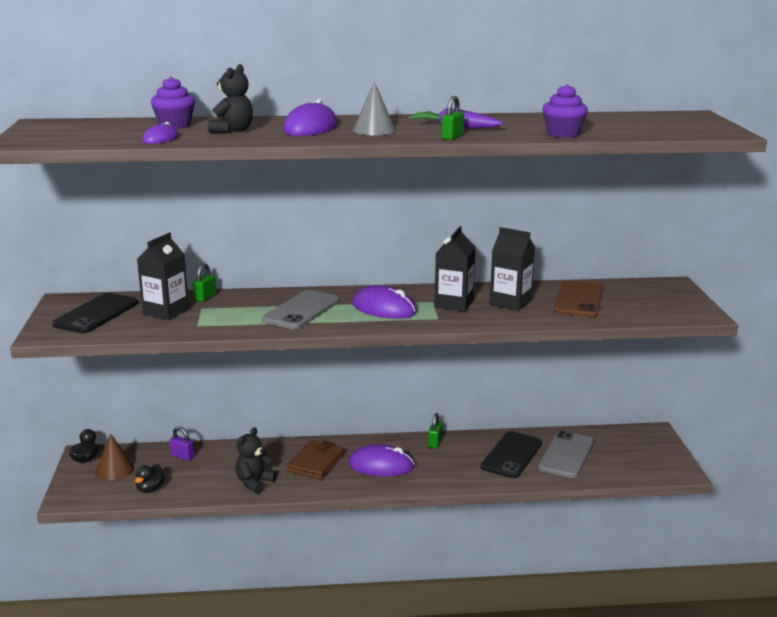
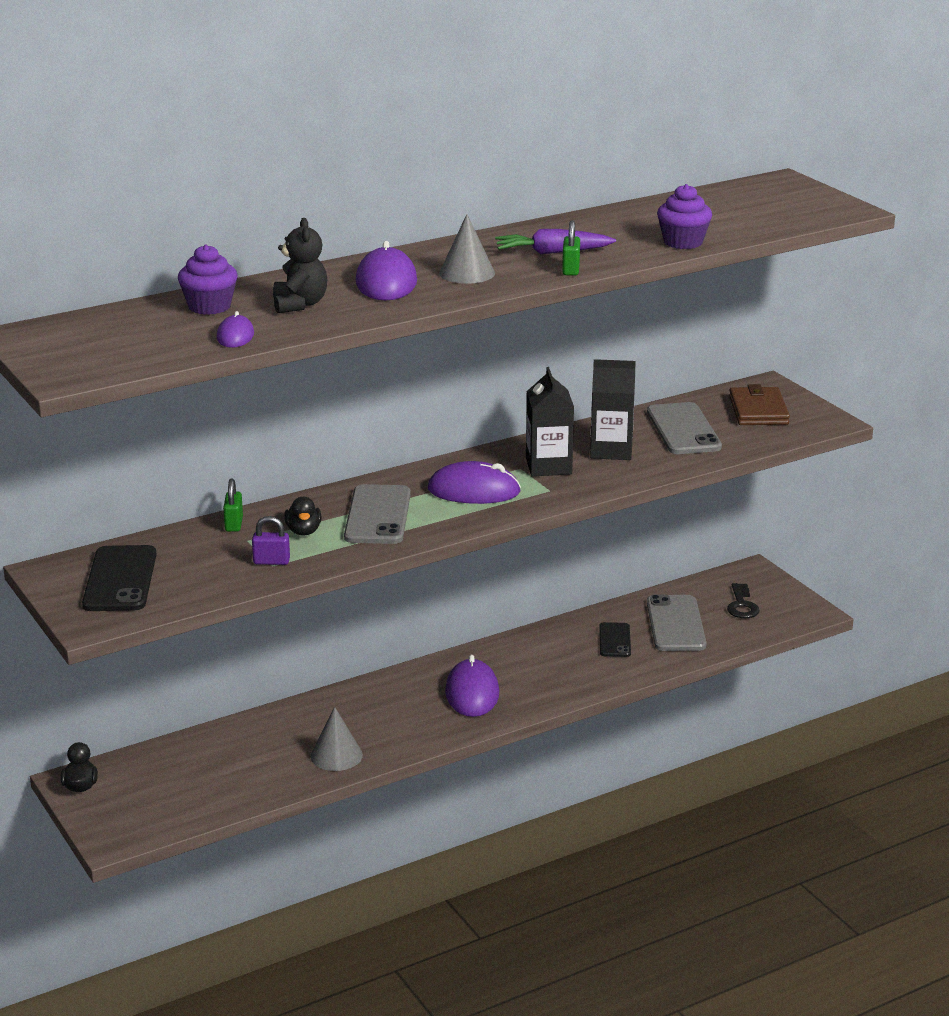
camera: 25 degrees left, 5 degrees up
brown cone [95,433,134,480] -> none
black duck [135,464,165,493] -> black duck moved to [284,497,321,536]
black carton [137,233,189,320] -> none
purple padlock [169,427,194,461] -> purple padlock moved to [252,516,290,565]
black teddy bear [235,427,277,494] -> grey cone [310,707,363,771]
brown wallet [287,440,344,480] -> brown wallet moved to [729,384,790,425]
purple mouse [348,444,415,477] -> purple mouse turned 75 degrees counterclockwise [445,655,499,717]
green padlock [428,413,443,448] -> none
black phone [481,431,542,478] -> black phone [599,622,631,657], size x0.60
brown phone [554,280,603,318] -> grey phone [647,402,722,454]
none -> black key [727,583,760,618]

